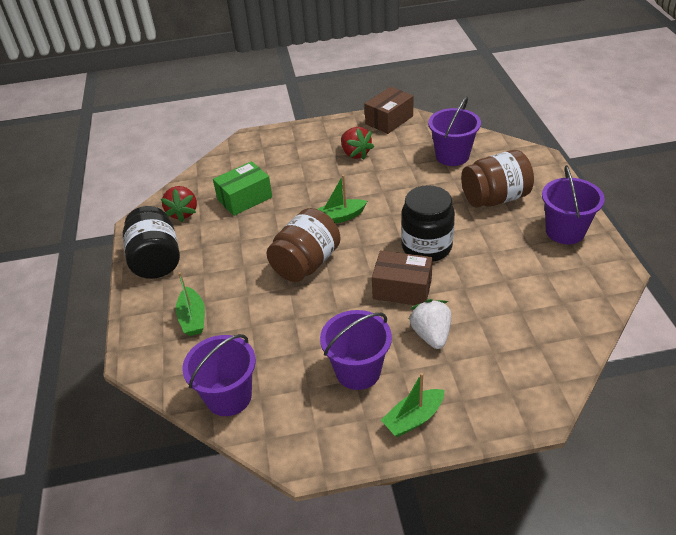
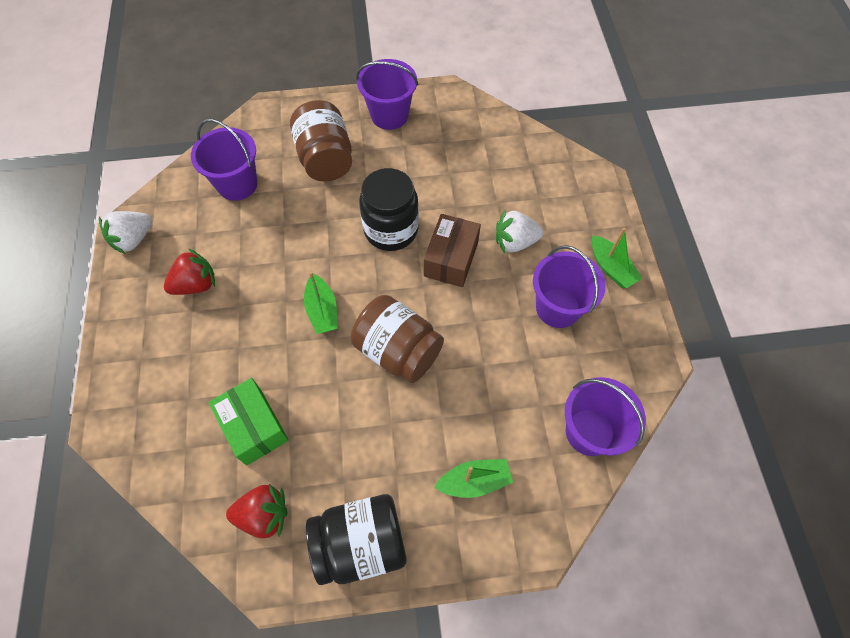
camera: 90 degrees left, 20 degrees up
brown box [365,87,414,134] -> white strawberry [99,211,152,254]

